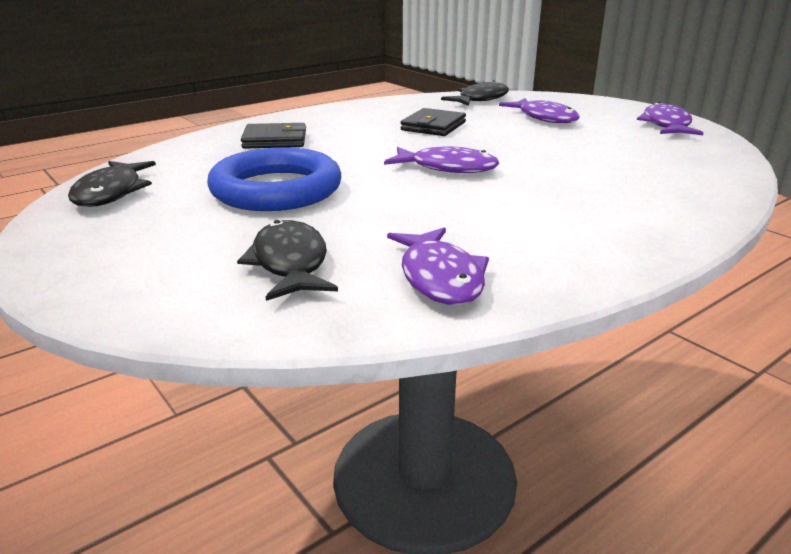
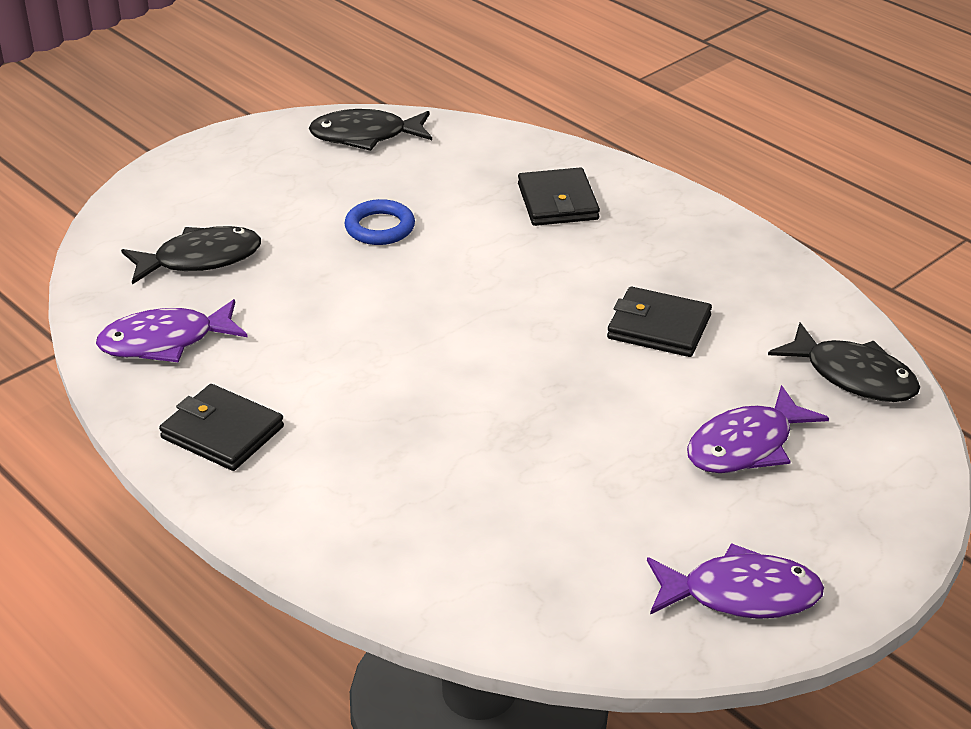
camera: 85 degrees right, 10 degrees up
blue ring [207,147,341,211] -> blue ring [344,199,415,245], size x0.49
purple fish [384,146,499,173] -> none
none -> black wallet [159,384,284,471]

